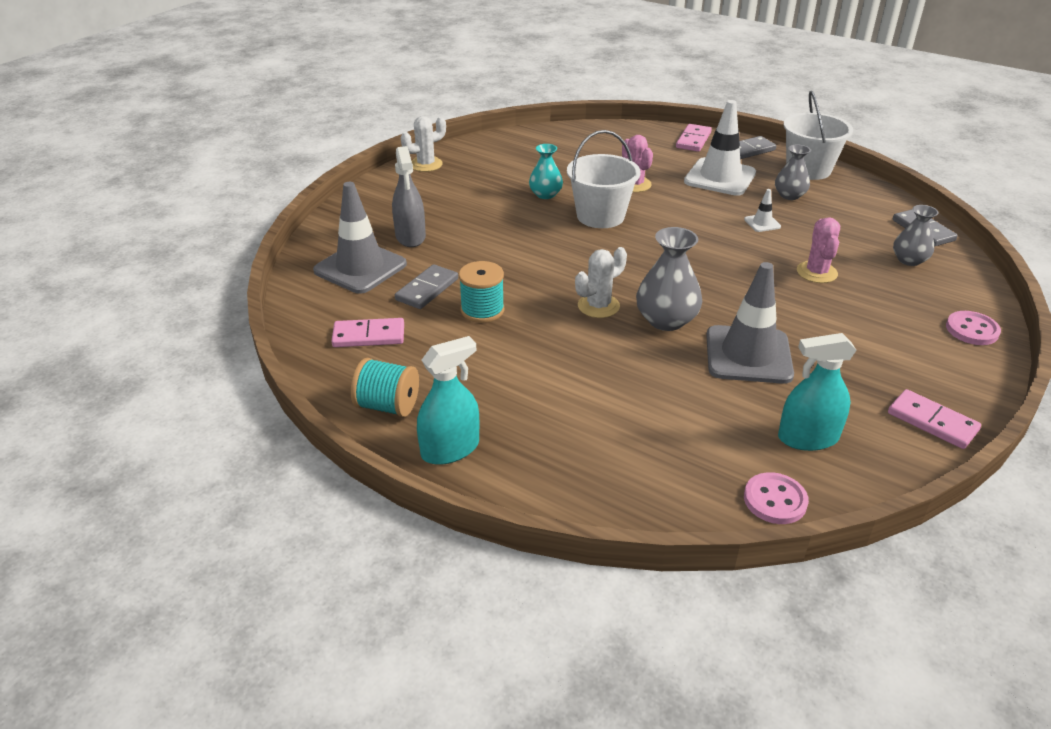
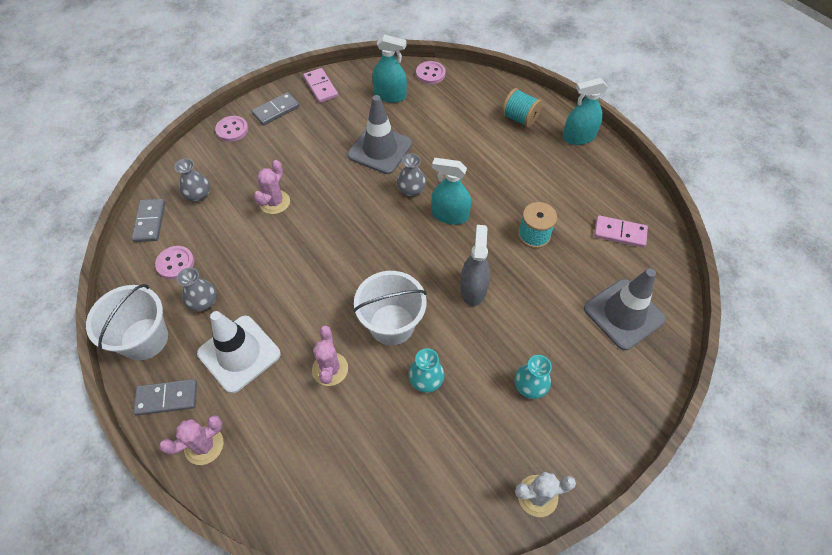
camera: 160 degrees left, 20 degrees up
turquoise spool [351,358,419,417] -> turquoise spool moved to [502,88,542,128]
grey spray bottle [392,146,426,247] -> grey spray bottle moved to [460,225,490,306]
grey domino [395,264,458,309] -> grey domino moved to [251,92,300,126]
white cactus [575,247,627,318] -> turquoise spray bottle [431,158,471,225]
grey vase [636,227,702,331] -> grey vase [397,153,426,196], size x0.65
pink domino [676,124,712,152] -> pink cactus [159,415,223,465]
white traffic cone [744,189,781,232] -> none
none -> pink button [155,246,194,279]
none -> turquoise vase [515,355,552,399]

